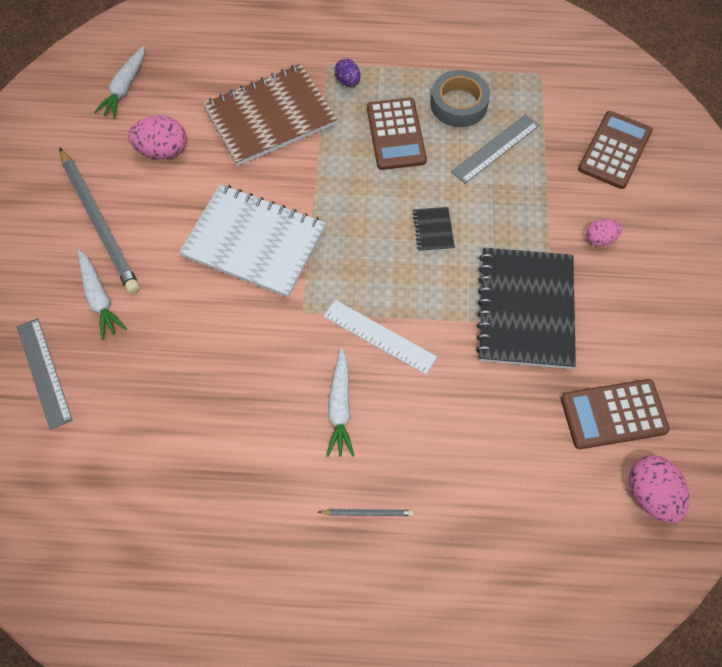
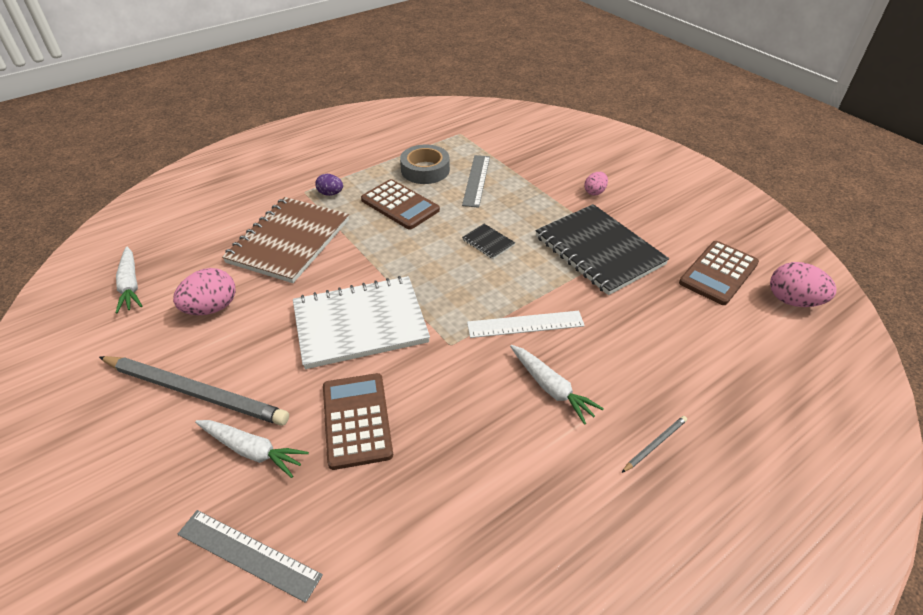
camera: 40 degrees left, 20 degrees down
brown calculator [578,111,653,189] -> brown calculator moved to [323,373,393,470]

